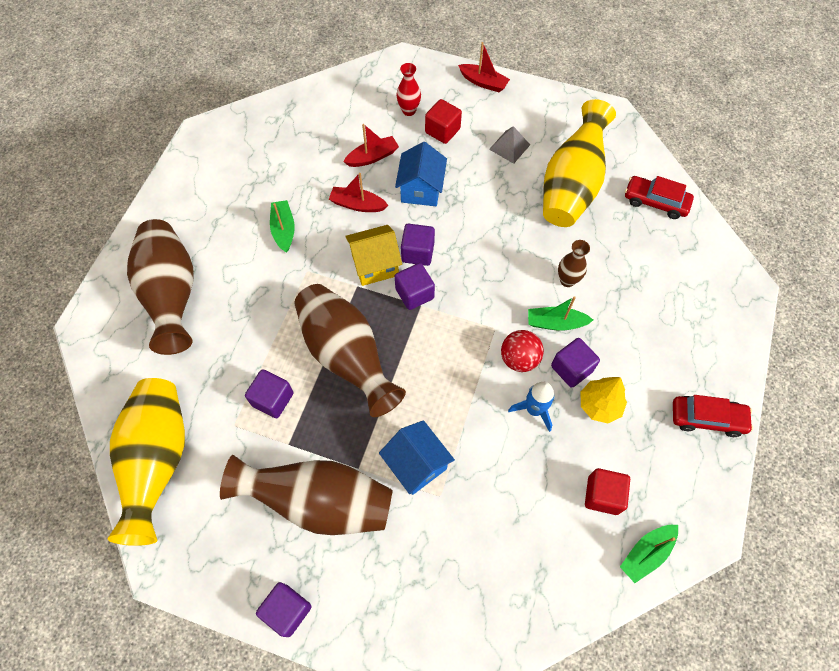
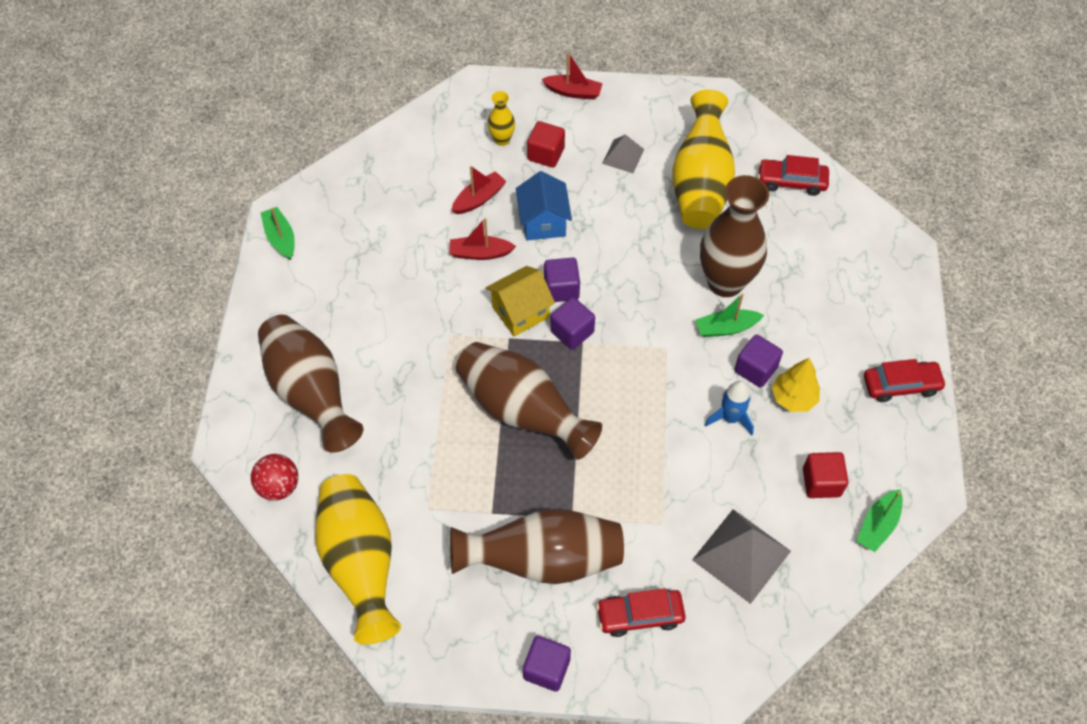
camera: 15 degrees left, 5 degrees down
purple cube [245,369,293,418] -> none
green boat [270,200,295,253] -> green boat moved to [261,207,295,260]
blue house [379,420,455,495] -> none
red vase [396,63,421,116] -> yellow vase [488,91,515,146]
red ball [501,330,544,372] -> red ball moved to [251,454,298,501]
brown vase [558,240,590,287] -> brown vase [700,175,769,297], size x2.19
none -> red car [596,588,686,637]
none -> grey pyramid [692,509,791,604]

